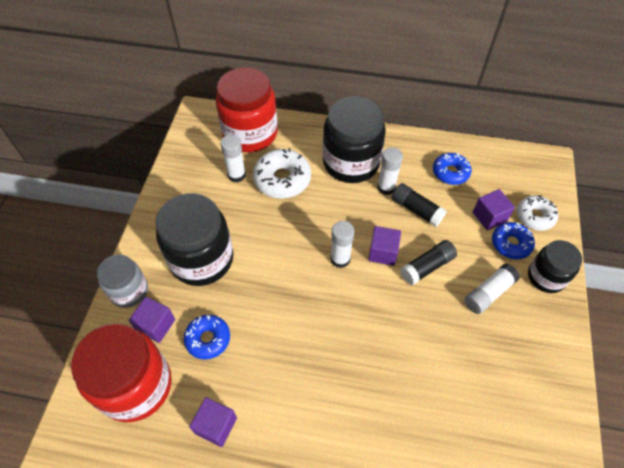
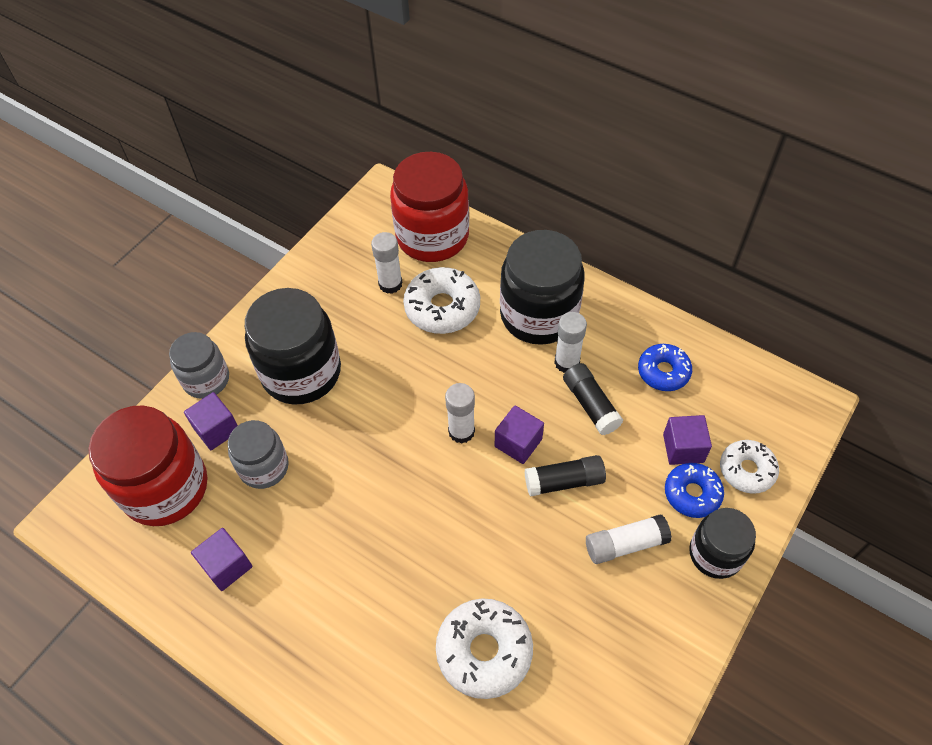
camera: 25 degrees right, 0 degrees up
blue donut [184,315,230,359] -> grey jar [228,420,289,489]
none -> white donut [436,598,533,699]

